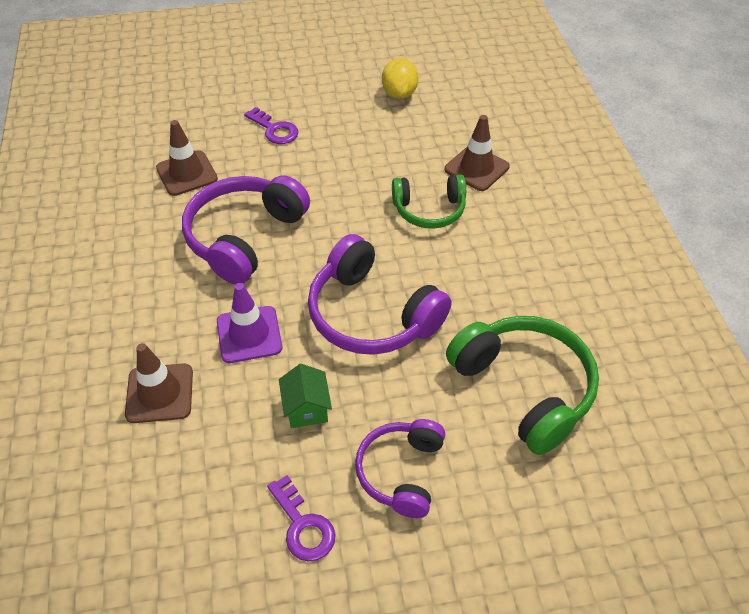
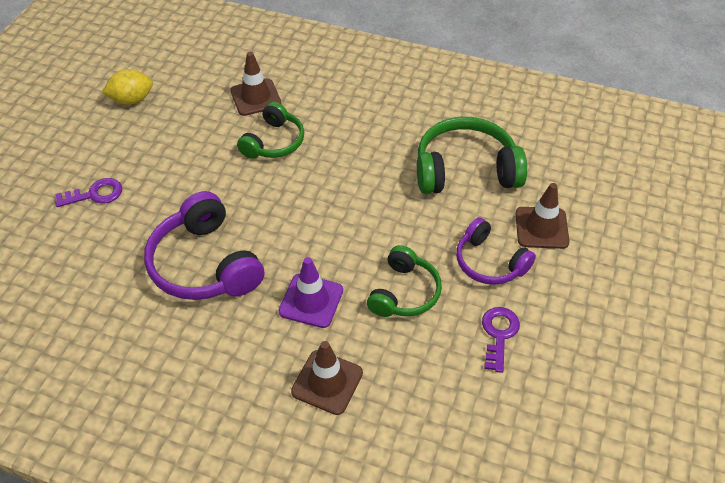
camera: 60 degrees left, 0 degrees up
brown traffic cone [156,120,218,196] -> brown traffic cone moved to [516,183,570,249]
purple key [267,475,336,562] -> purple key turned 75 degrees counterclockwise [482,307,520,373]
green house [279,364,332,428] -> green headphones [367,245,442,317]
purple headphones [308,234,451,355] -> none
yellow lemon [382,58,418,99] -> yellow lemon turned 45 degrees counterclockwise [102,69,153,105]

